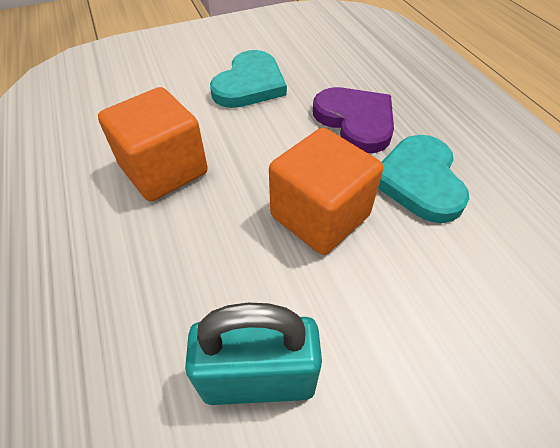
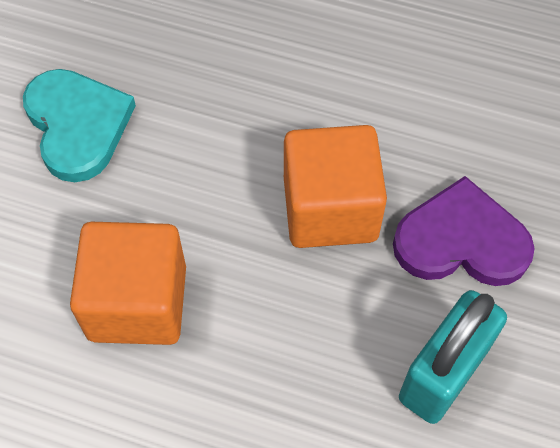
camera: 50 degrees left, 10 degrees up
purple heart [313,87,394,153] -> purple heart moved to [393,176,535,286]
turquoise heart [378,135,469,223] -> none

